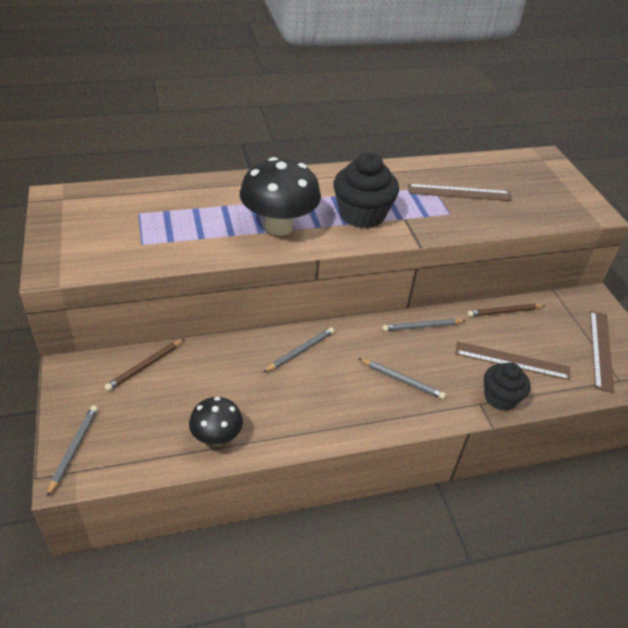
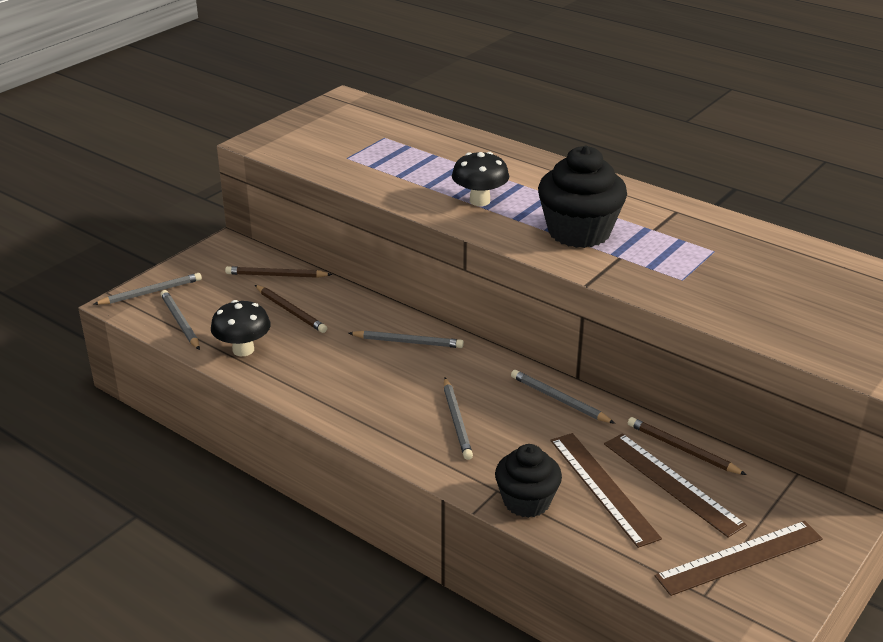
camera: 55 degrees right, 10 degrees down
black mushroom [240,157,321,235] -> black mushroom [452,152,509,206], size x0.58
brown ruler [408,184,512,201] -> brown ruler moved to [604,433,747,538]
none -> grey pencil [160,290,200,350]
none -> brown pencil [255,285,327,333]

